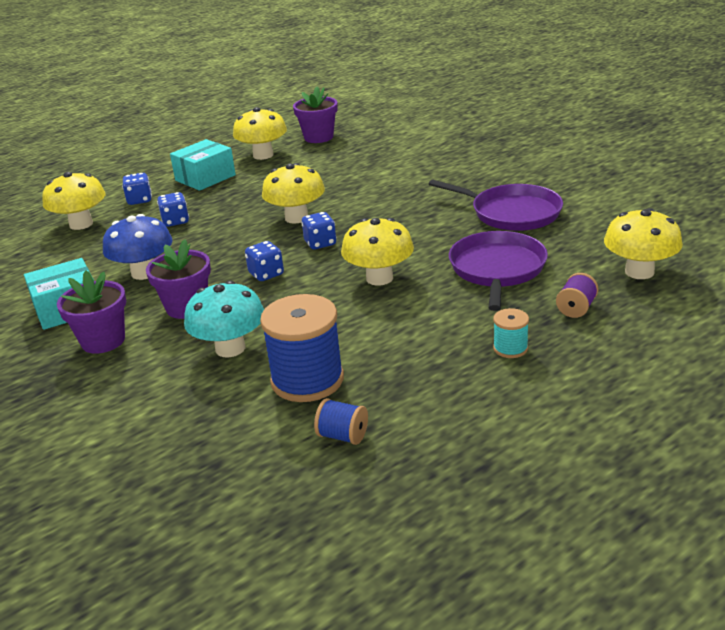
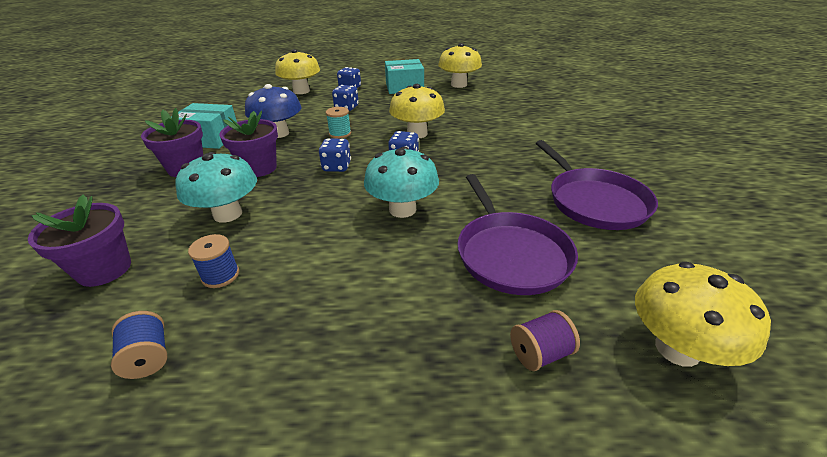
camera: 35 degrees right, 5 degrees up
blue spool [260,294,344,402] -> blue spool [188,234,239,288], size x0.48
purple flower pot [293,87,338,143] -> purple flower pot moved to [28,195,131,287]
yellow mushroom [341,218,414,286] -> turquoise mushroom [364,147,439,218]
purple pan [449,231,548,311] -> purple pan turned 120 degrees clockwise [457,174,578,295]
turquoise spool [493,308,529,358] -> turquoise spool moved to [326,107,351,139]

